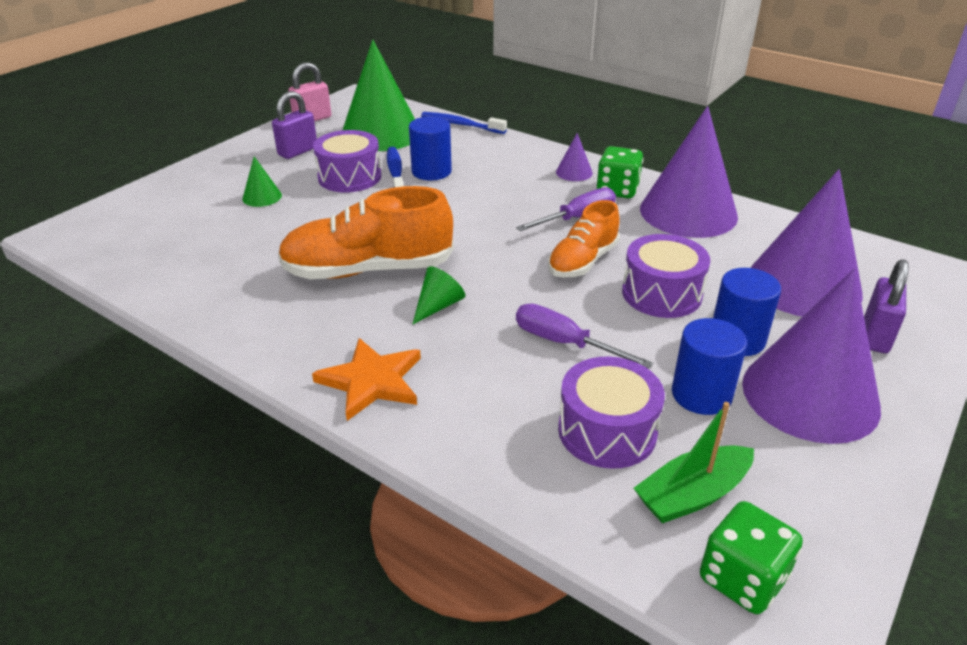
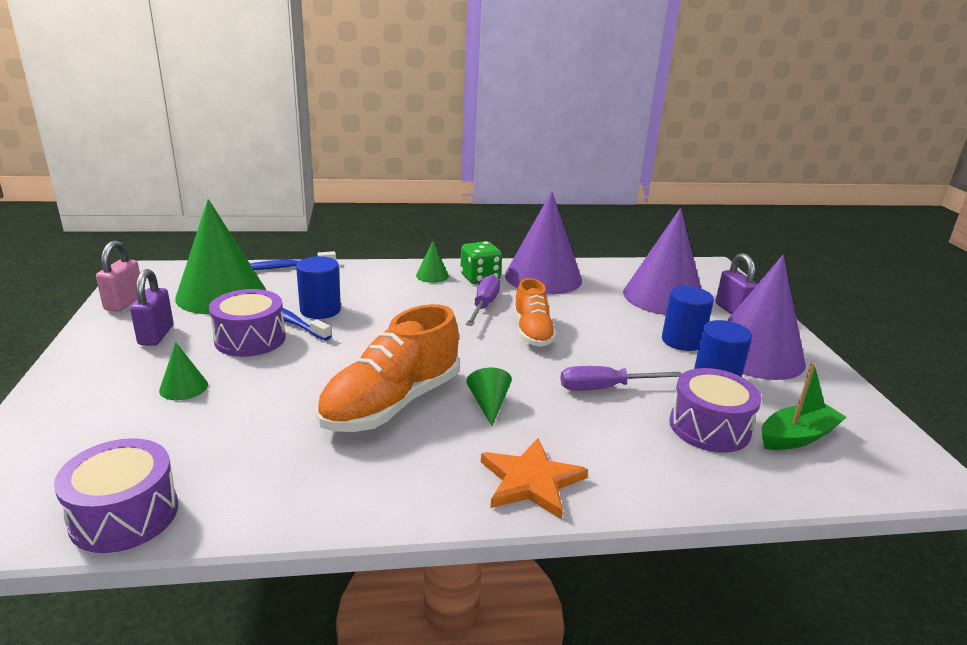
camera: 45 degrees left, 10 degrees down
purple cone [556,133,593,181] -> green cone [416,241,449,283]
purple drum [622,234,710,318] -> purple drum moved to [54,438,178,553]
green boat [634,402,754,524] -> green boat turned 135 degrees counterclockwise [762,363,846,450]
green dice [700,501,803,614] -> none

